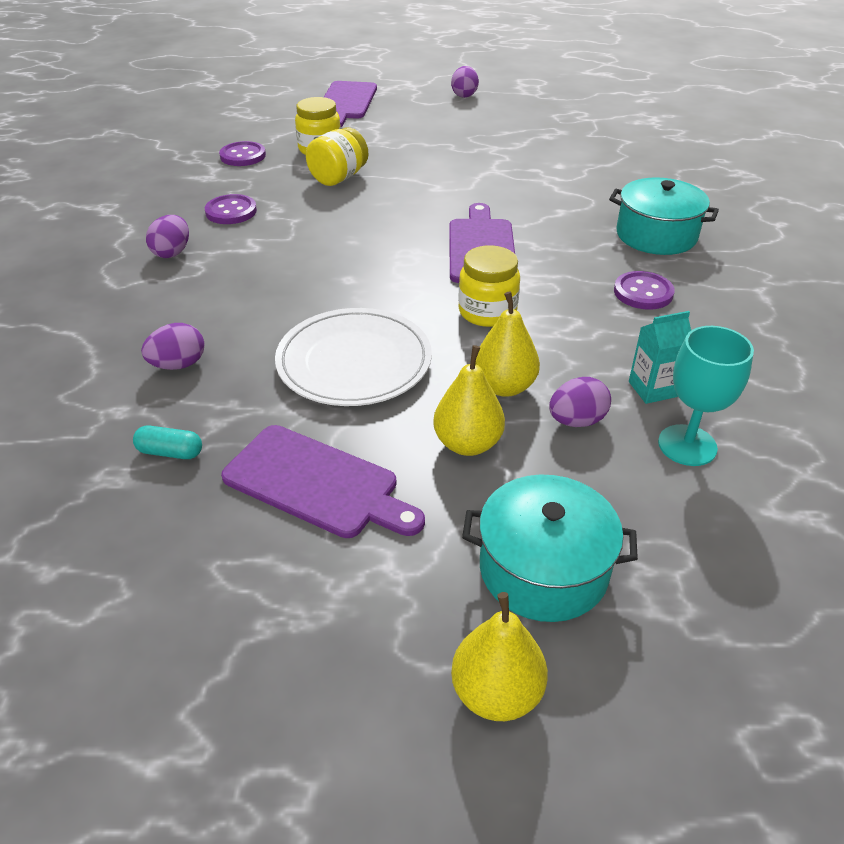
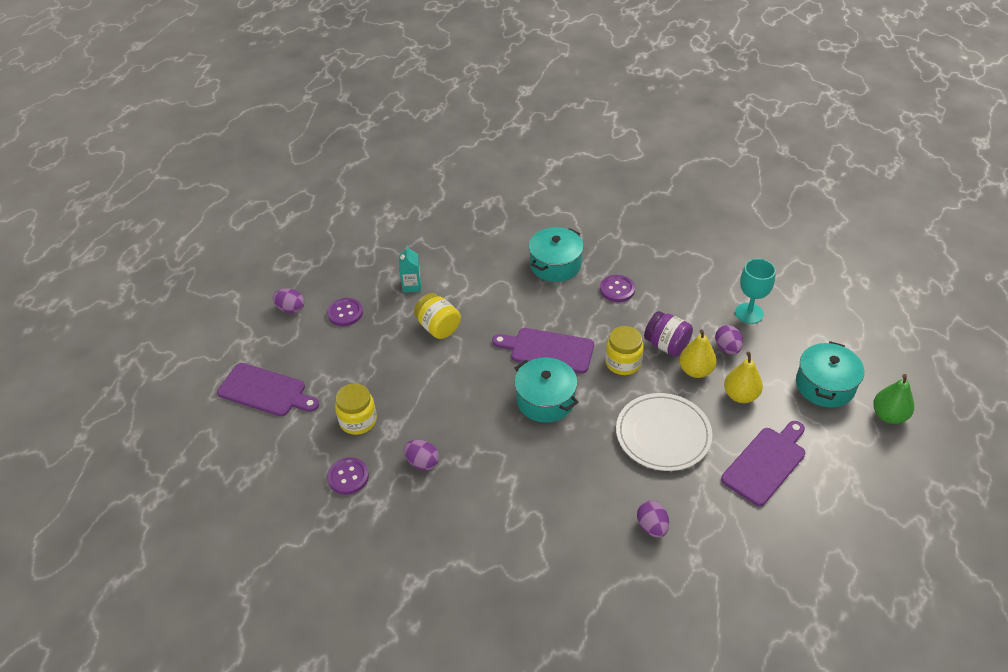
camera: 75 degrees left, 5 degrees up
turquoise capsule [133,426,202,459] -> none
purple egg [146,215,189,258] -> purple egg moved to [404,440,439,470]
purple button [205,194,257,224] -> purple button moved to [327,298,363,326]
yellow jar [306,127,368,186] -> yellow jar moved to [414,293,461,339]
yellow pear [451,592,548,721] -> green pear [873,374,914,424]
turquoise carton [629,311,691,404] -> turquoise carton moved to [399,245,421,293]
none -> turquoise pot [514,357,578,423]
none -> purple jar [644,311,693,356]

